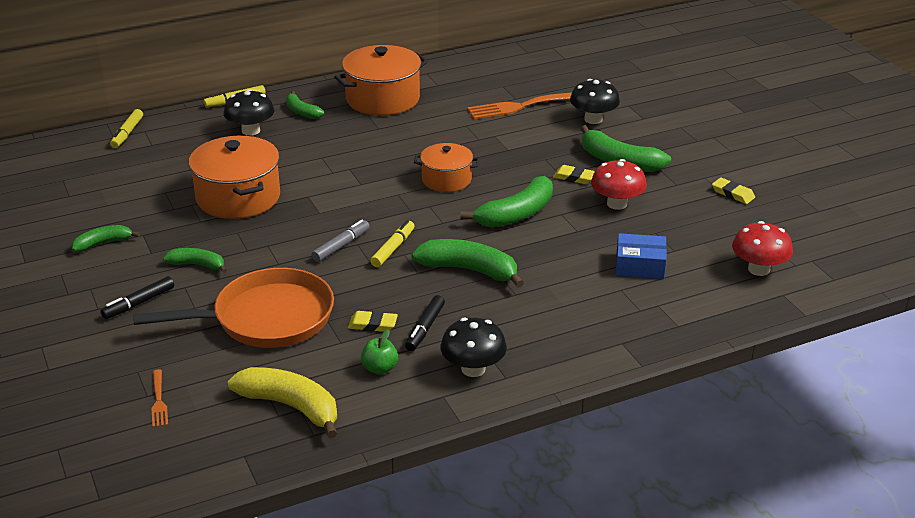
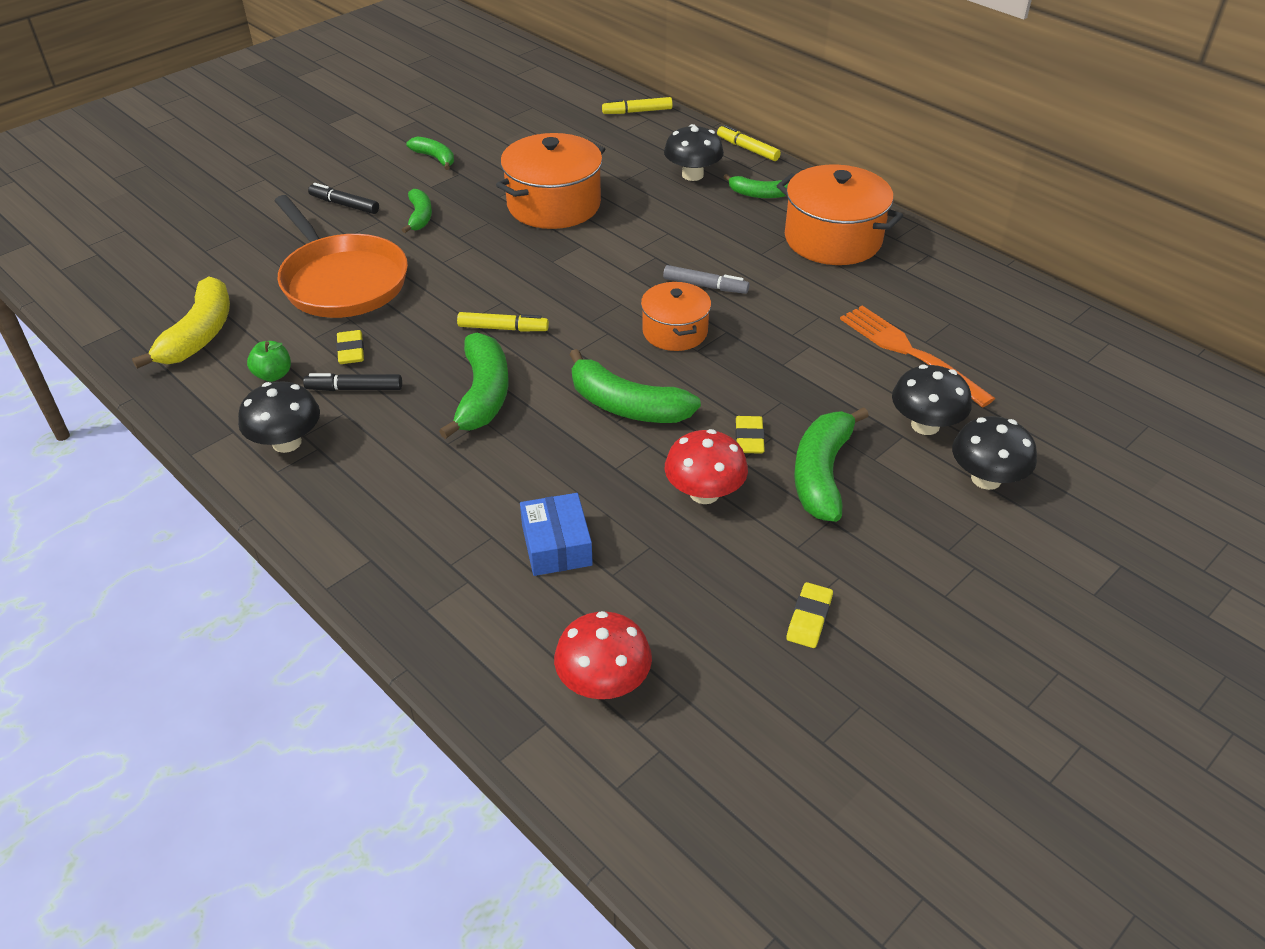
camera: 70 degrees right, 10 degrees up
orange fork [151,369,168,427] -> none
green banana [286,91,324,119] -> green banana turned 105 degrees counterclockwise [724,174,788,198]
grey marker [312,220,370,262] -> grey marker moved to [663,265,749,294]
none -> black mushroom [952,416,1037,490]

